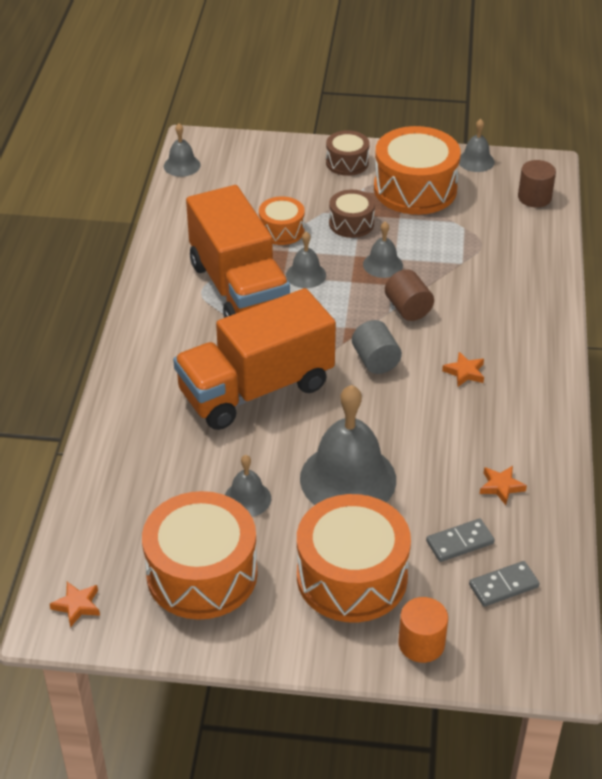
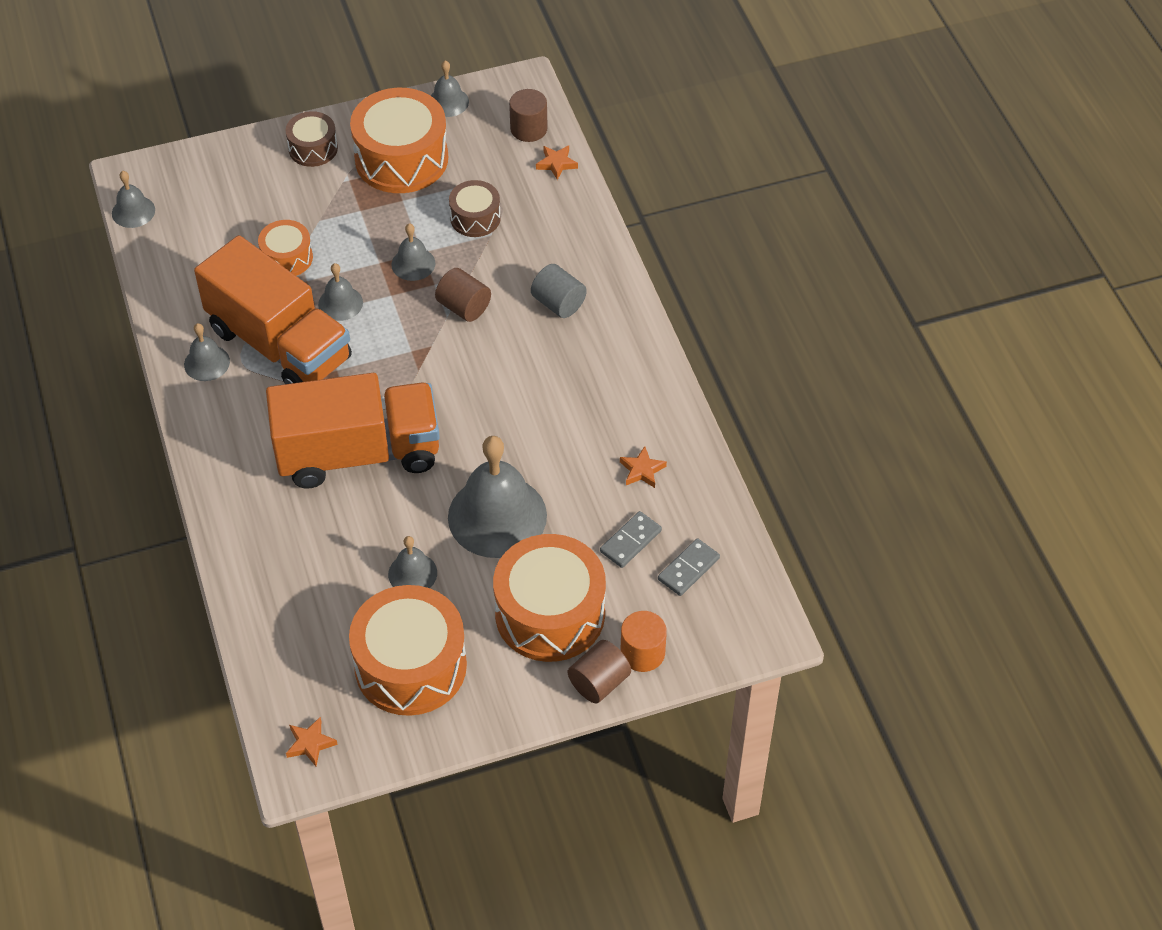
camera: 25 degrees left, 10 degrees up
orange truck [173,288,336,430] -> orange truck turned 135 degrees counterclockwise [266,373,440,488]
brown drum [329,190,375,238] -> brown drum moved to [449,180,501,237]
grey cylinder [352,320,402,374] -> grey cylinder moved to [531,264,587,318]
orange star [442,352,484,387] -> orange star moved to [536,146,578,180]
none -> grey bell [184,323,230,381]
none -> brown cylinder [568,640,631,703]

